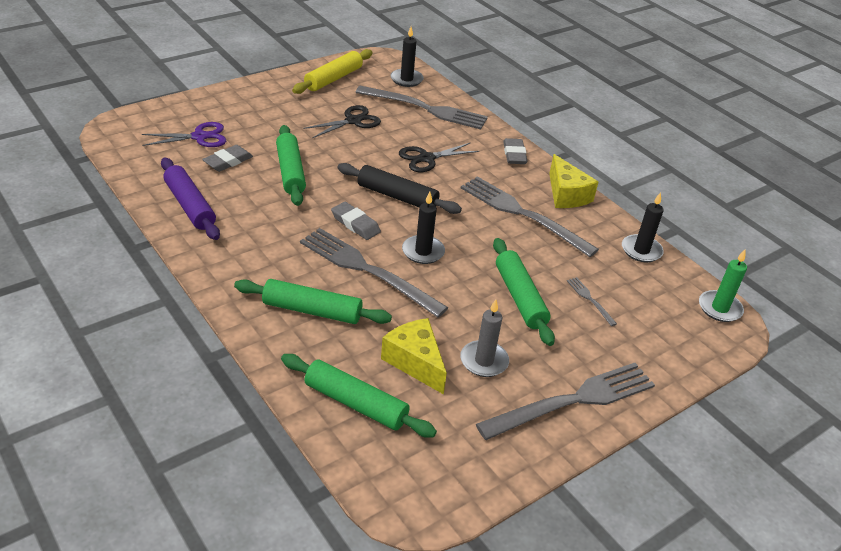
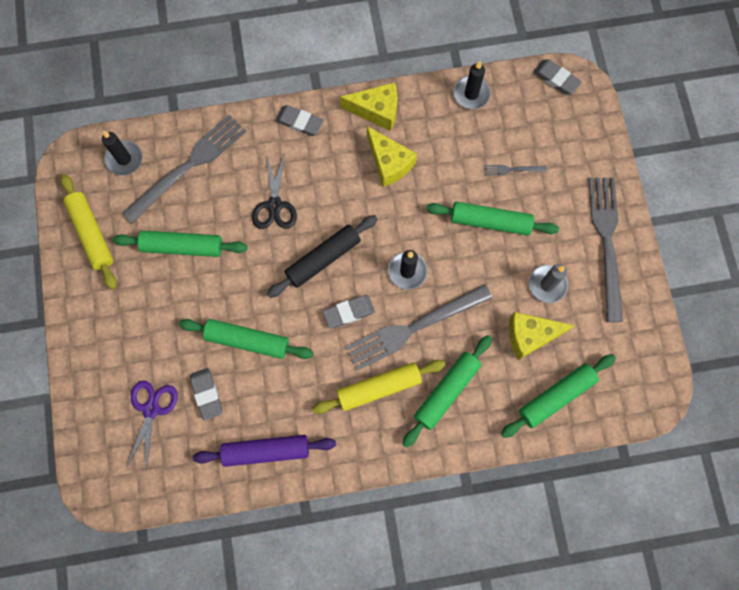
camera: 60 degrees left, 35 degrees up
black scissors [303,105,381,138] -> green rolling pin [113,231,247,257]
grey fork [461,176,599,257] -> yellow cheese [367,126,417,187]
green candle [699,250,747,322] -> grey eraser [533,59,582,95]
none -> yellow rolling pin [312,360,445,414]

